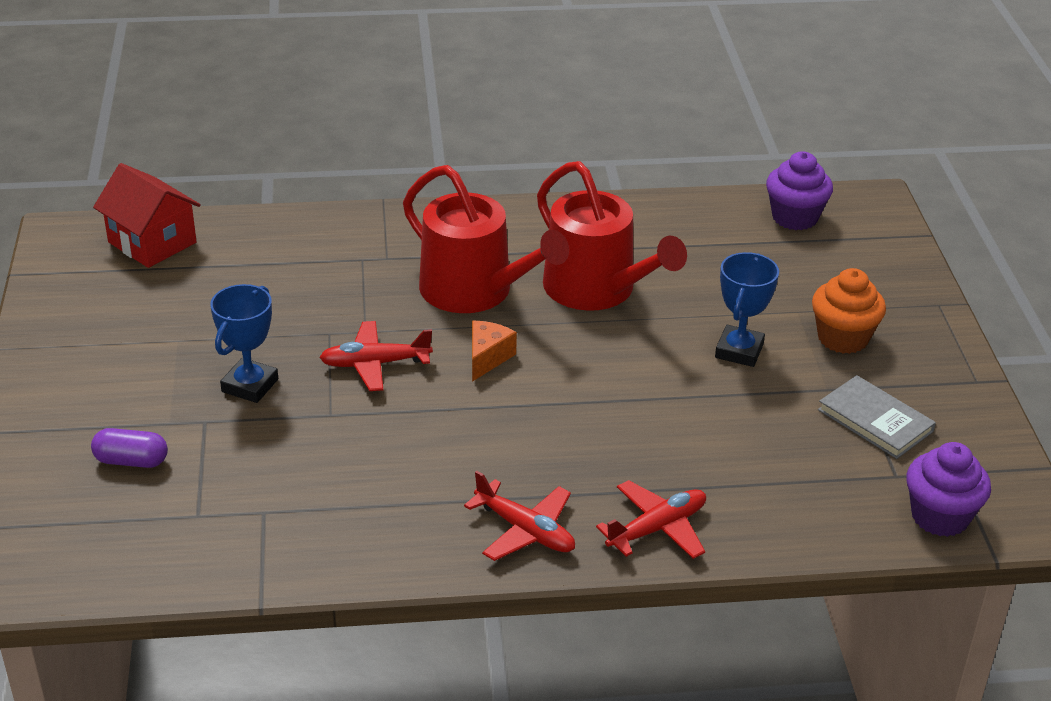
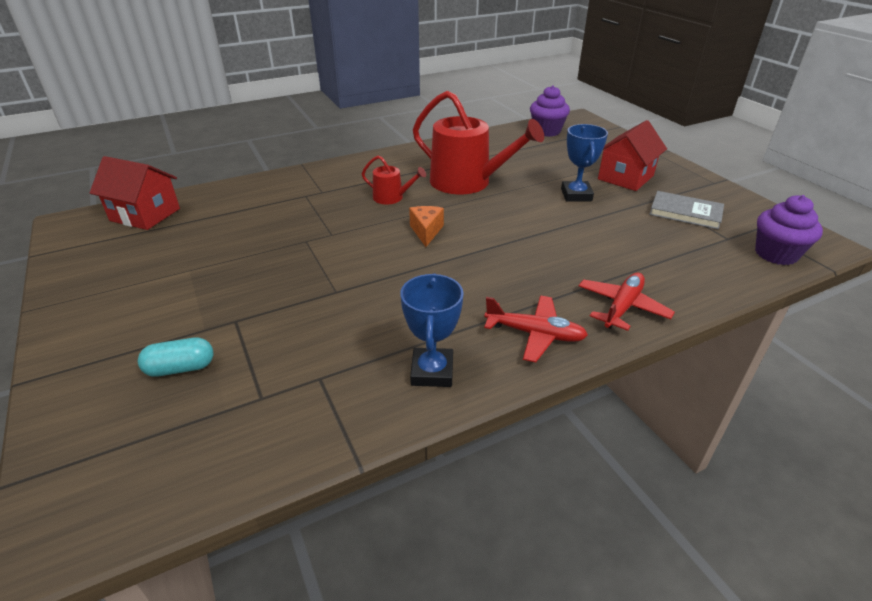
camera: 20 degrees left, 0 degrees up
purple capsule [91,428,168,468] -> turquoise capsule [138,337,214,377]
blue trophy [210,284,278,403] -> blue trophy moved to [400,273,464,387]
red plane [319,321,433,391] -> none
red watering can [403,165,569,313] -> red watering can [362,155,426,204], size x0.48
orange cupcake [812,268,886,354] -> red house [598,120,667,191]

